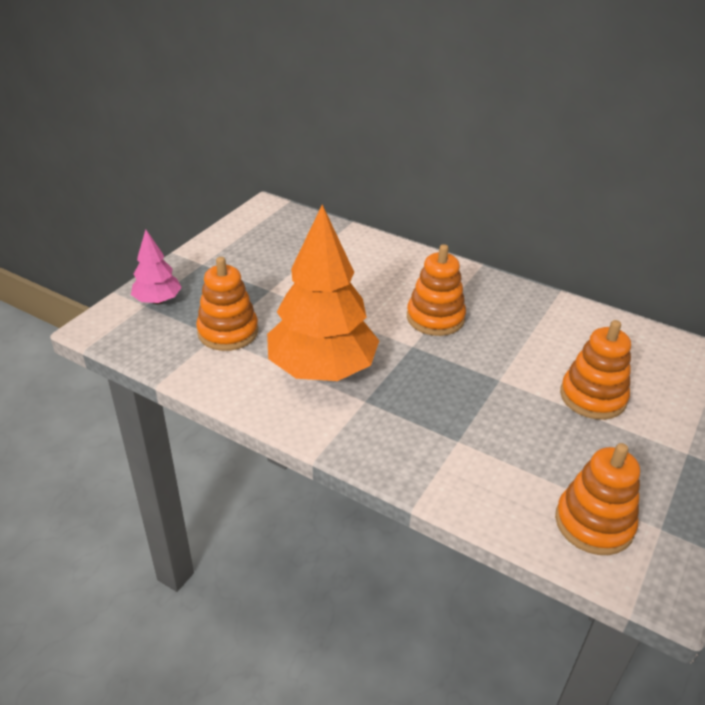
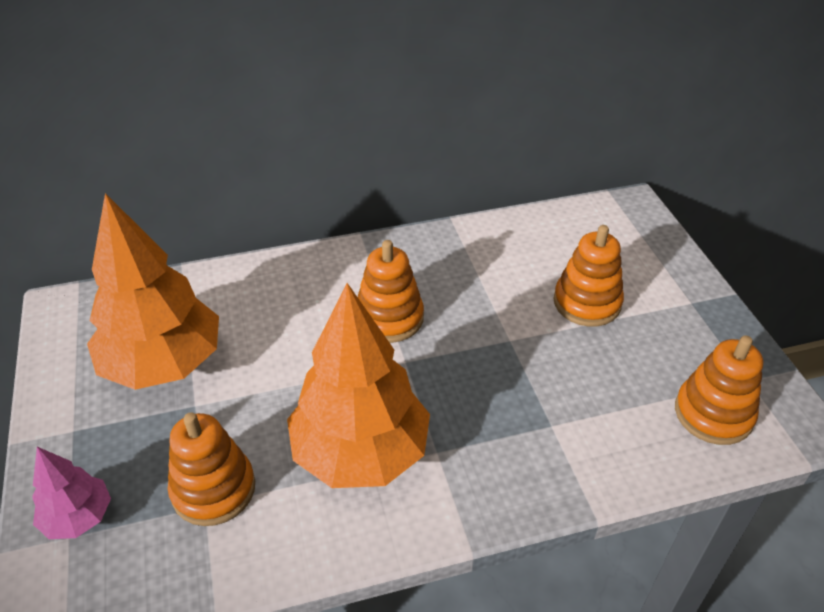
camera: 45 degrees left, 5 degrees up
none -> orange tree [87,193,219,390]

